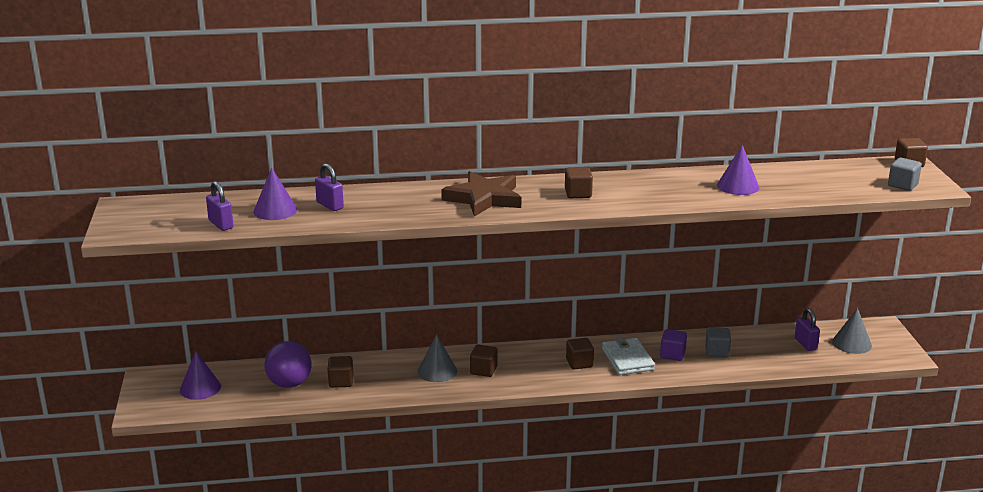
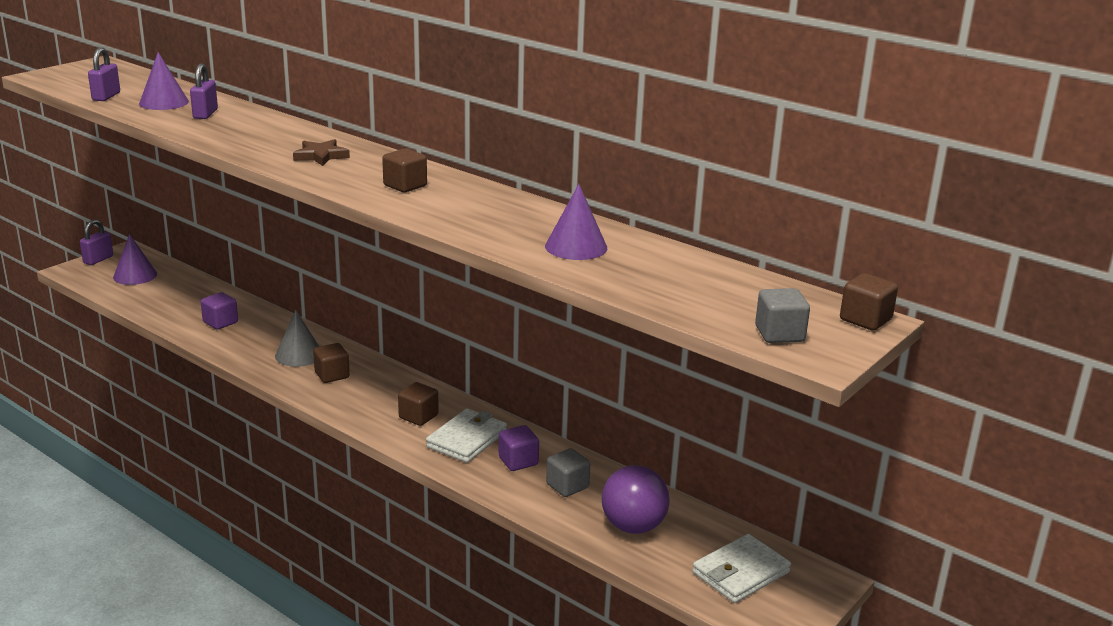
camera: 45 degrees right, 0 degrees up
purple ball [264,341,312,388] -> purple ball moved to [602,465,670,534]
brown cube [328,356,353,388] -> purple cube [201,292,238,330]
brown star [441,171,521,217] -> brown star [293,139,350,166], size x0.54
purple padlock [795,308,820,351] -> purple padlock moved to [80,219,113,265]
grey cone [832,308,872,354] -> white wallet [692,534,791,603]

